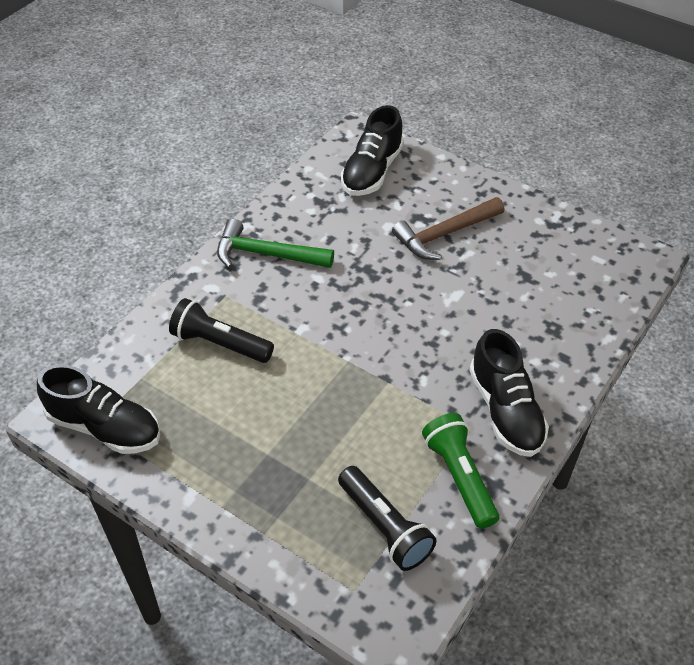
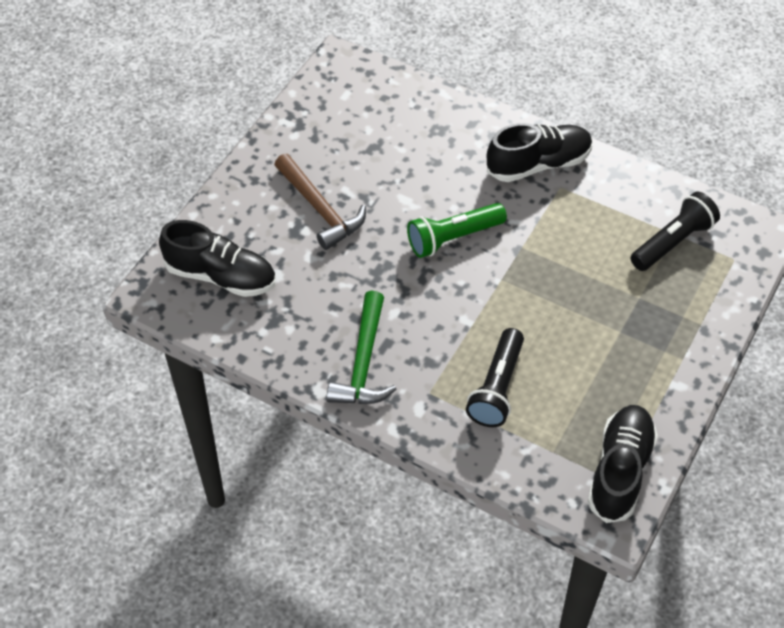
camera: 95 degrees left, 5 degrees up
green flashlight [422,413,500,529] -> green flashlight moved to [407,203,507,258]

